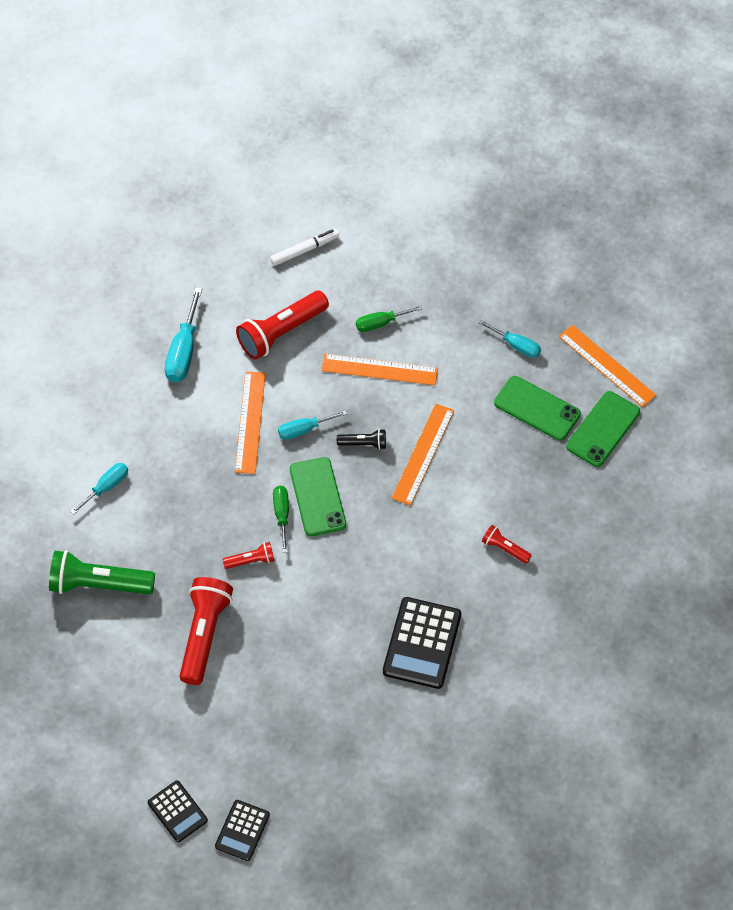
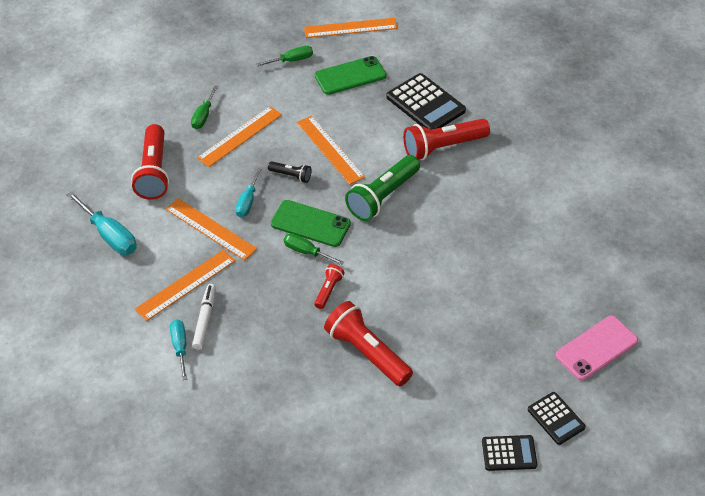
camera: 55 degrees left, 10 degrees down
green flashlight [49,550,155,594] -> green flashlight moved to [345,155,420,221]
white marker [270,229,339,266] -> white marker moved to [192,284,216,350]
black flashlight [337,429,386,450] -> black flashlight turned 75 degrees clockwise [268,161,312,183]
black calculator [383,597,461,689] -> black calculator moved to [386,73,466,130]
turquoise screwdriver [478,320,541,358] -> green screwdriver [257,46,313,66]
red flashlight [482,525,532,564] -> red flashlight [403,119,490,160], size x2.02
green phone [566,391,640,467] -> none
none -> orange ruler [135,250,235,321]
none -> pink phone [555,316,638,381]

